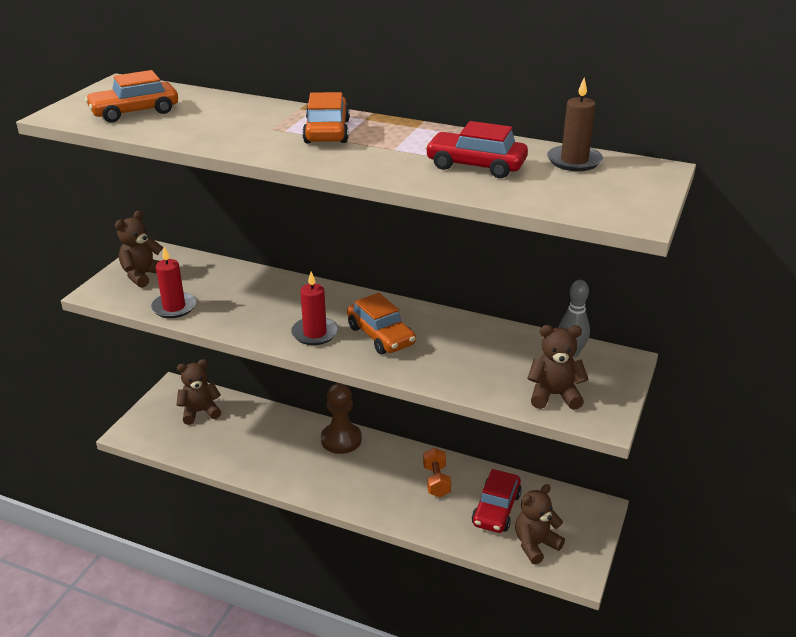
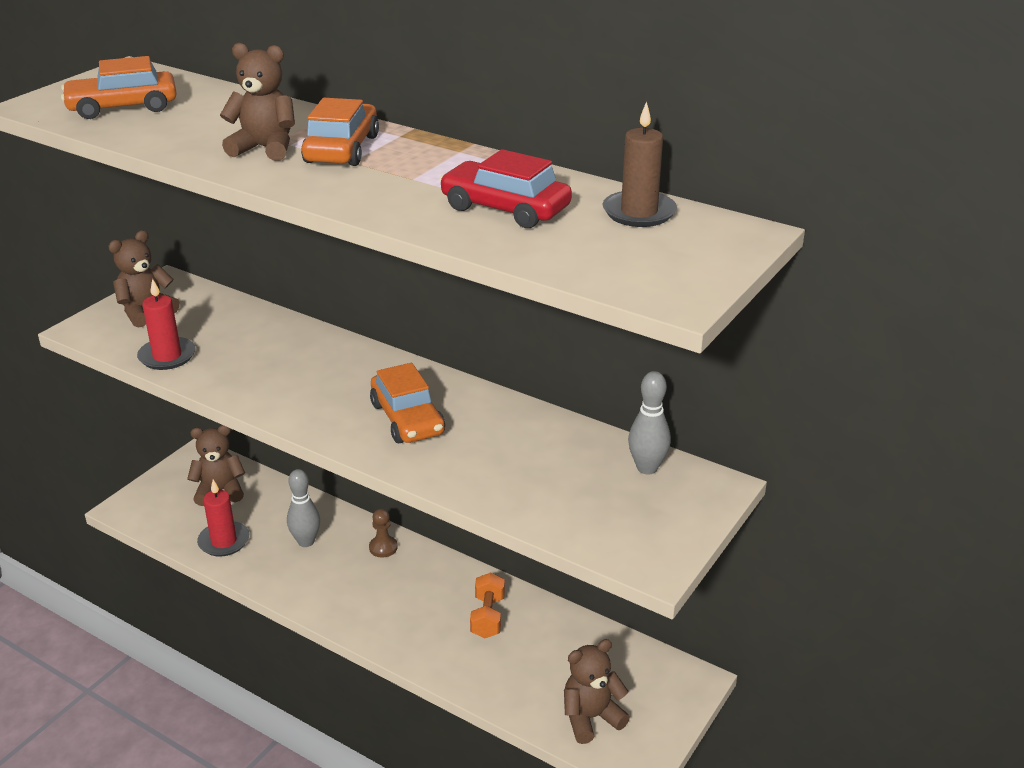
camera: 10 degrees right, 0 degrees up
red candle [291,271,338,345] -> red candle moved to [197,479,249,557]
brown pawn [321,383,362,454] -> brown pawn [369,509,398,557], size x0.54
red car [472,469,522,533] -> none
brown teddy bear [527,325,589,410] -> brown teddy bear moved to [220,43,295,161]
none -> grey bowling pin [287,469,320,547]

